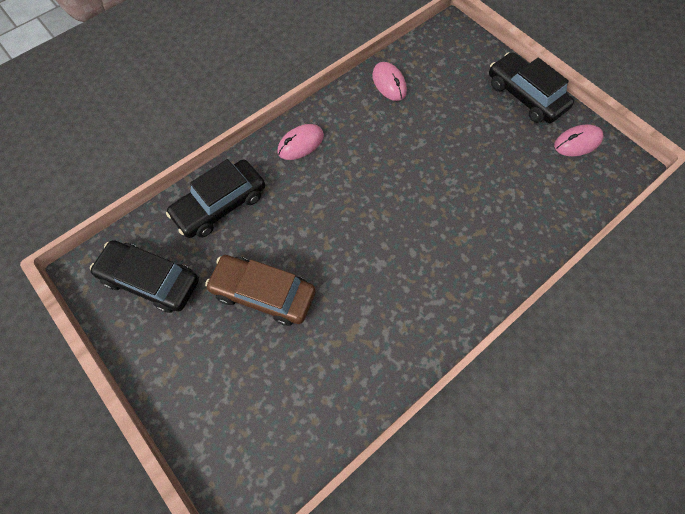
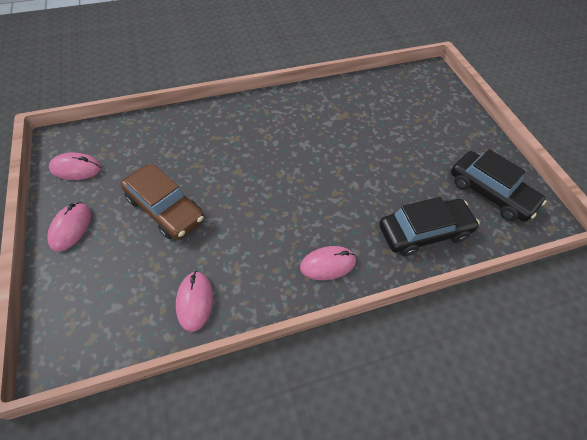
camera: 160 degrees left, 10 degrees down
brown car [205,255,316,326] -> brown car moved to [120,163,205,240]
black car [489,52,574,123] -> pink mouse [47,202,91,251]

